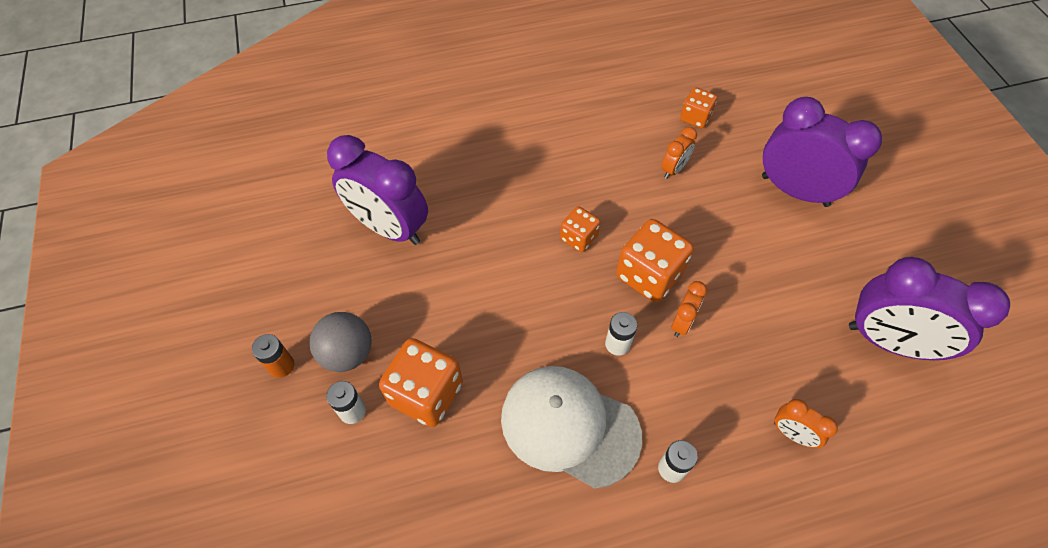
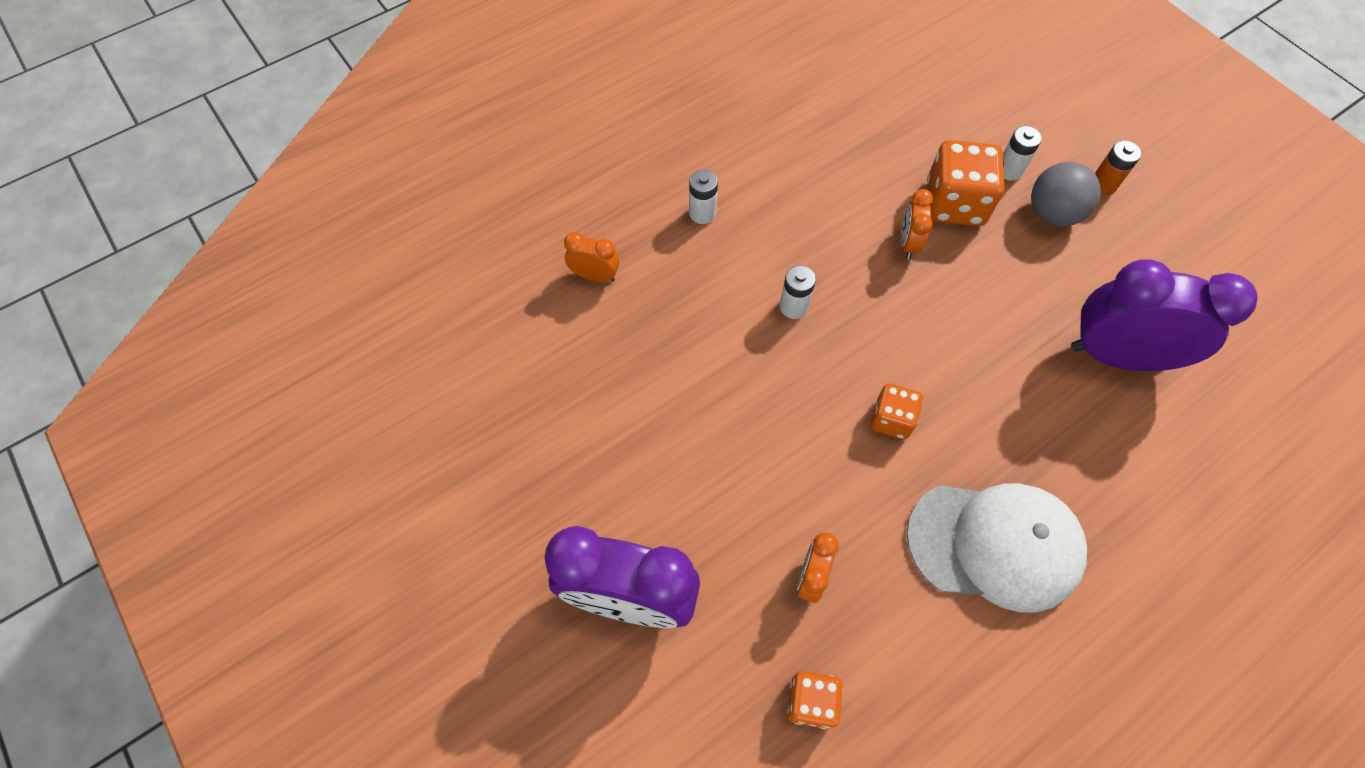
camera: 160 degrees right, 5 degrees up
white cap [501,366,642,488] -> white cap moved to [907,483,1087,613]
orange dice [616,219,694,302] -> none
orange clock [671,281,707,337] -> orange clock moved to [901,189,933,259]
purple clock [849,257,1010,360] -> none

